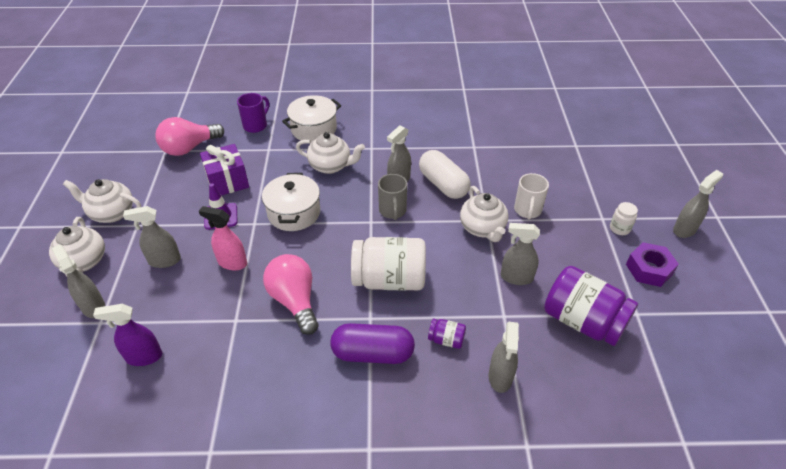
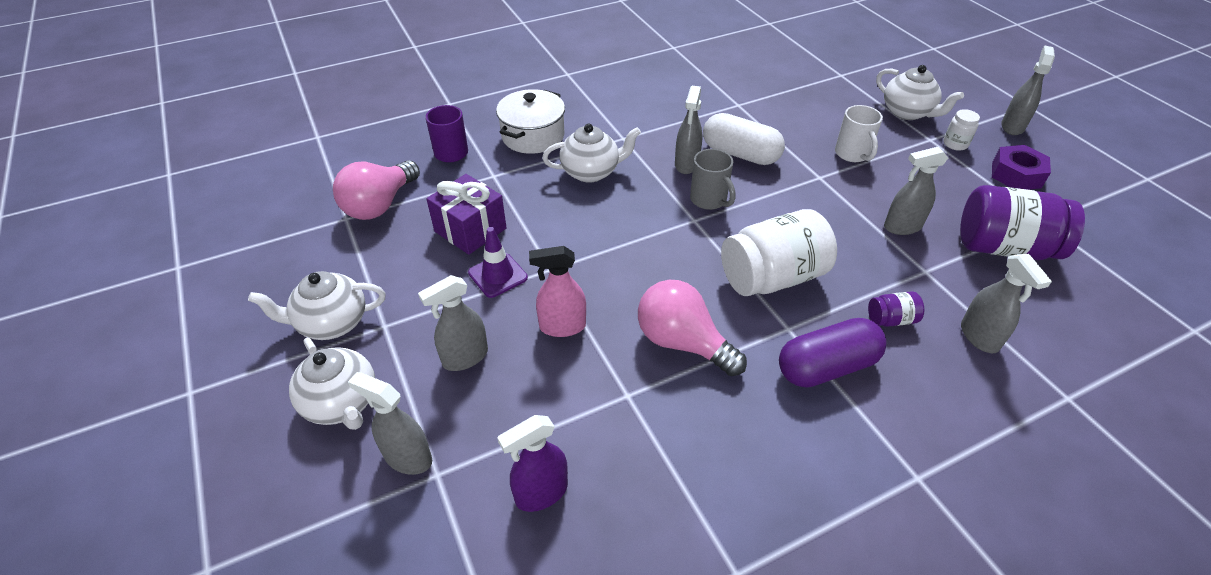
camera: 25 degrees left, 0 degrees up
white pot [262,173,320,231] -> none
white teapot [460,186,508,242] -> white teapot moved to [876,65,964,120]

